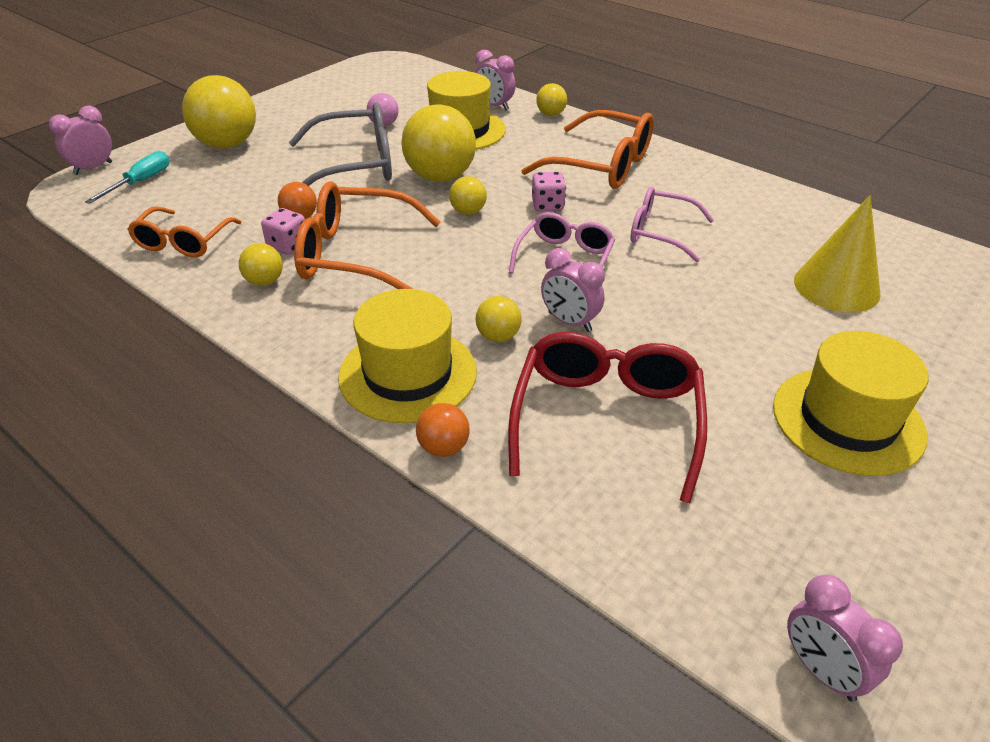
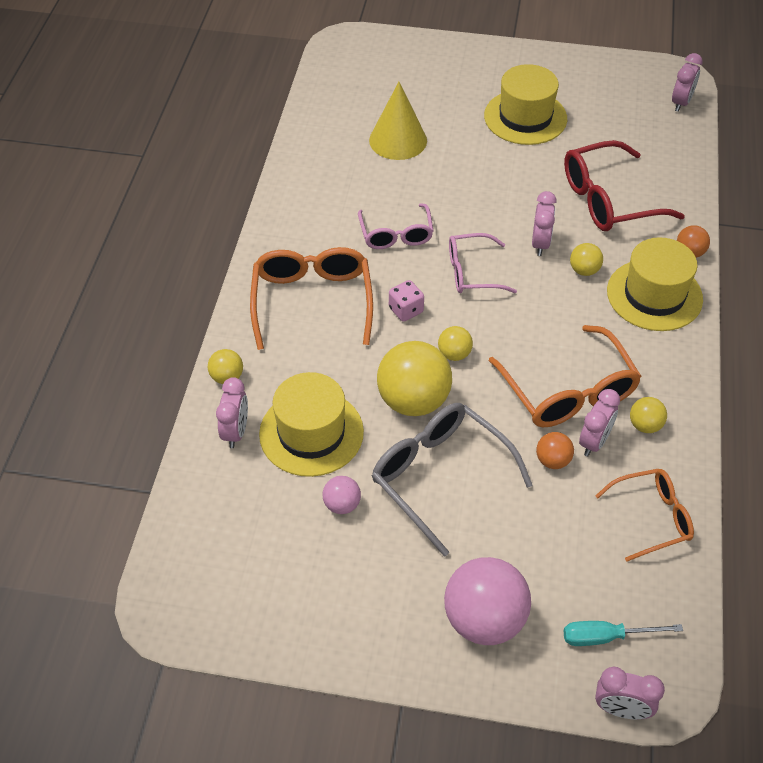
camera: 120 degrees left, 10 degrees up
yellow ball [182,75,256,149] -> pink ball [444,557,531,645]
pink dice [261,208,305,255] -> pink clock [579,389,620,456]

